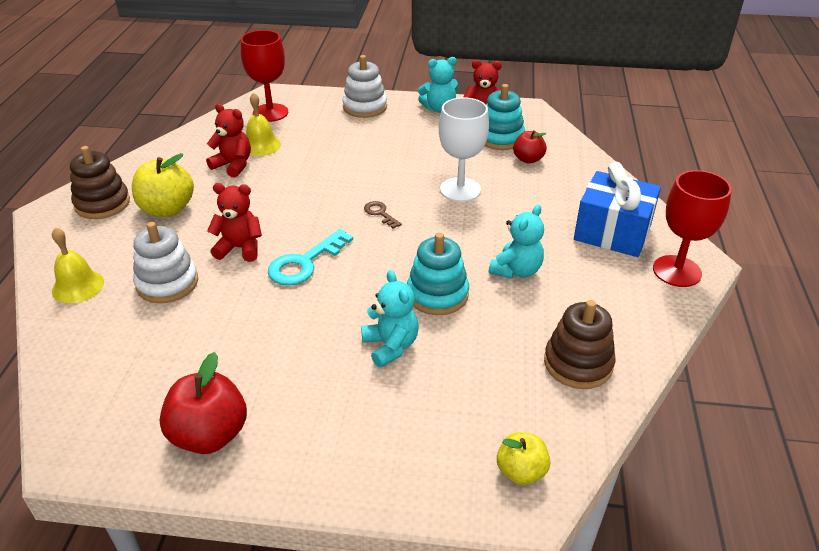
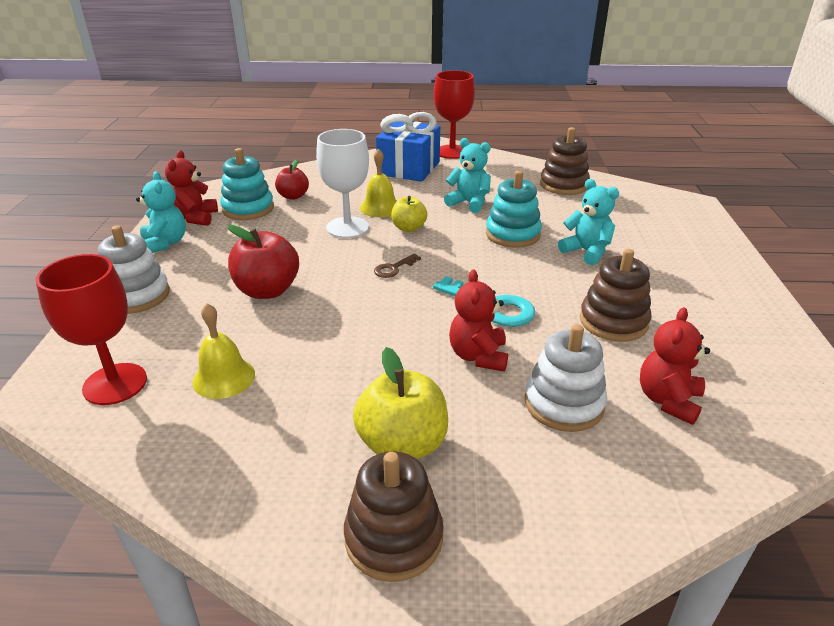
camera: 95 degrees left, 5 degrees down
yellow bell [52,227,104,303] -> yellow bell moved to [360,149,397,217]
red apple [160,352,247,454] -> red apple moved to [227,225,299,299]
red teddy bear [206,104,251,178] -> red teddy bear moved to [640,307,710,425]
turquoise teddy bear [361,270,418,368] -> turquoise teddy bear turned 75 degrees clockwise [558,179,619,265]
yellow apple [497,432,550,485] -> yellow apple moved to [391,196,427,232]
none -> brown stacking toy [580,249,652,342]

